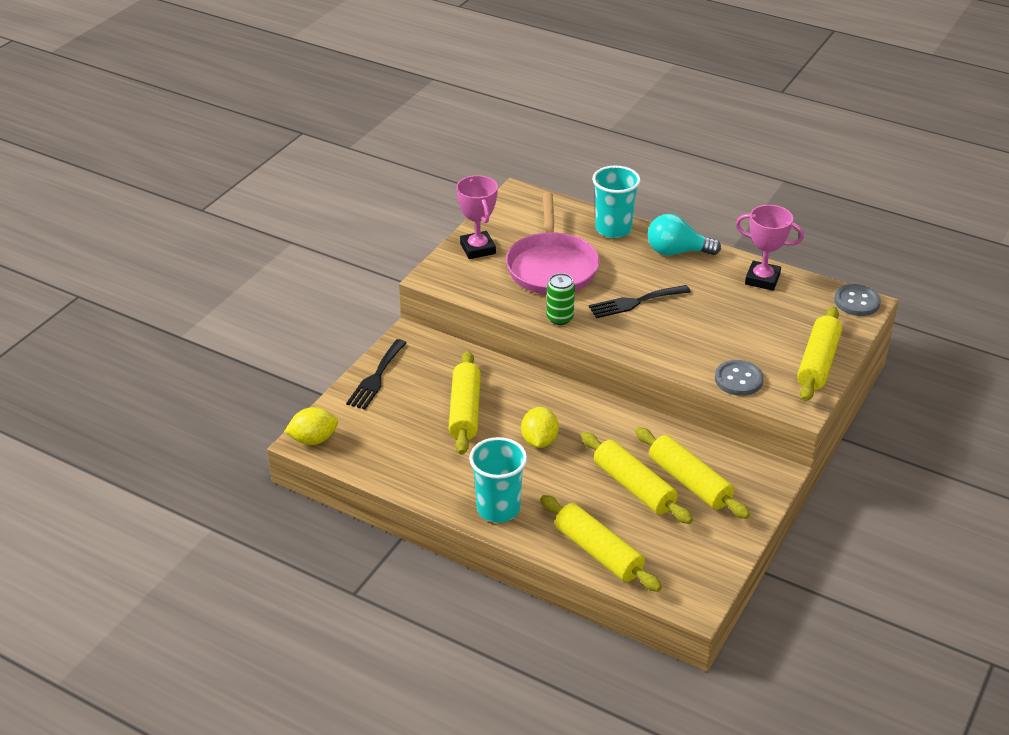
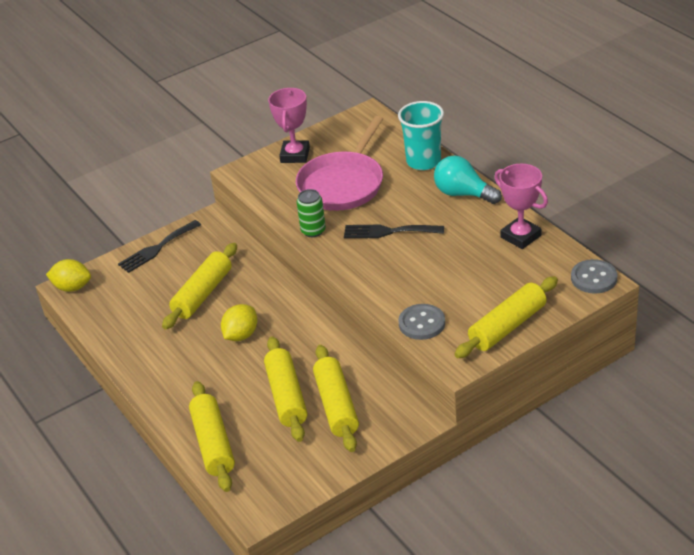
camera: 30 degrees right, 0 degrees up
turquoise cup [469,437,527,523] -> none

